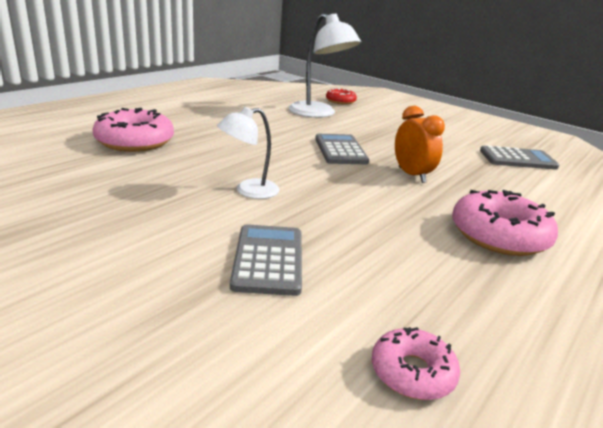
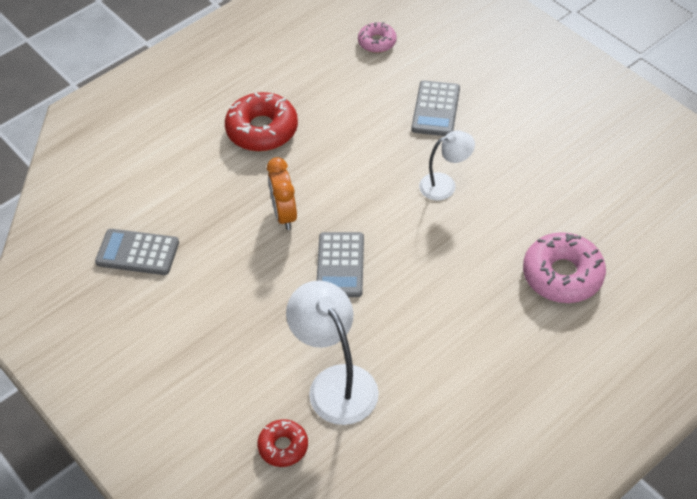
camera: 165 degrees left, 25 degrees up
pink donut [452,190,558,256] -> red donut [225,92,298,151]

